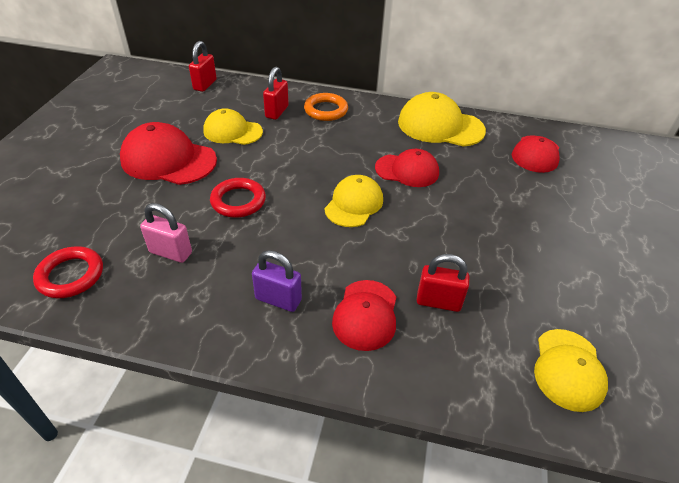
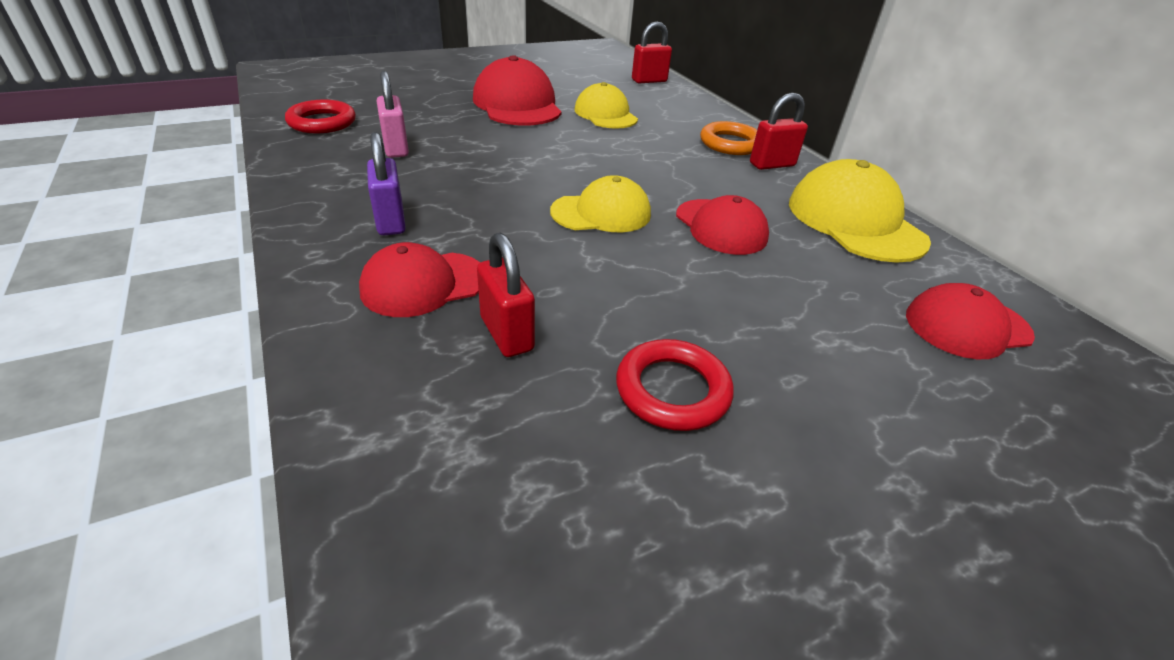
camera: 50 degrees right, 5 degrees down
red ring [210,178,266,218] -> red ring moved to [616,339,734,431]
red padlock [263,67,289,120] -> red padlock moved to [750,93,808,170]
yellow cap [534,329,608,412] -> none

